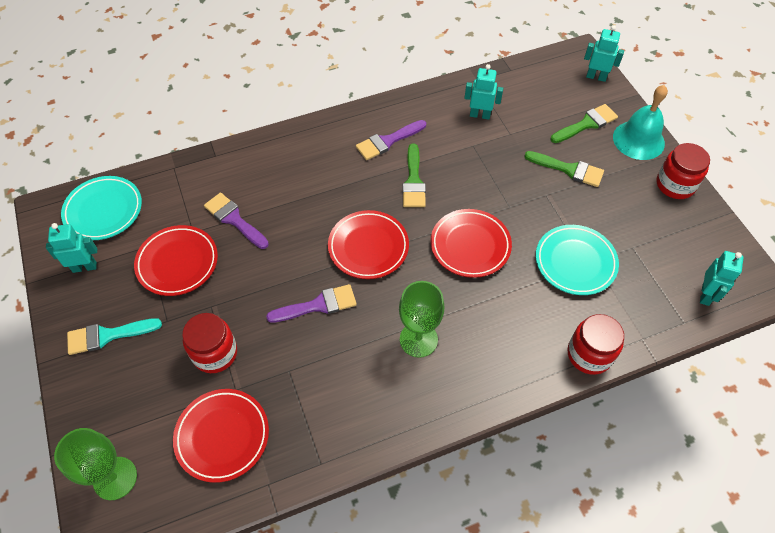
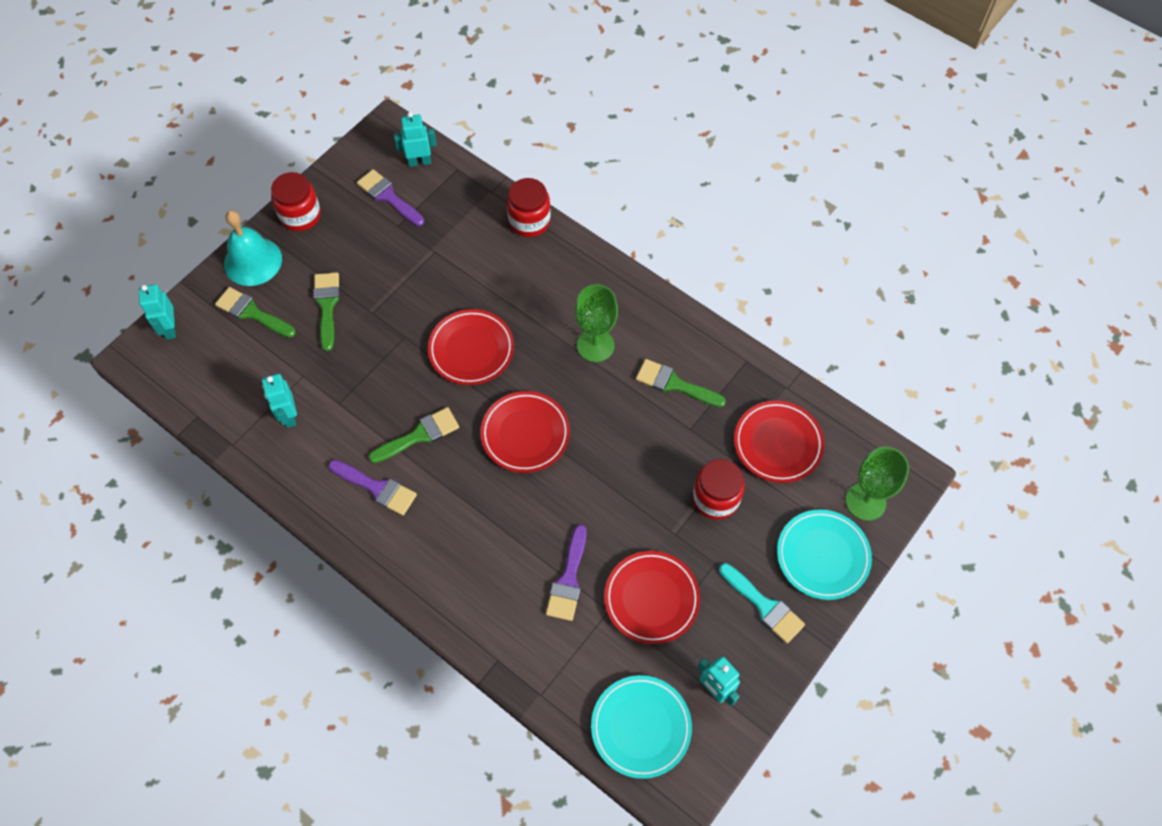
camera: 120 degrees left, 5 degrees up
purple brush [266,284,357,323] -> purple brush moved to [357,169,424,226]
turquoise plate [536,225,619,295] -> turquoise plate moved to [777,509,872,600]
none -> green brush [636,359,726,407]

